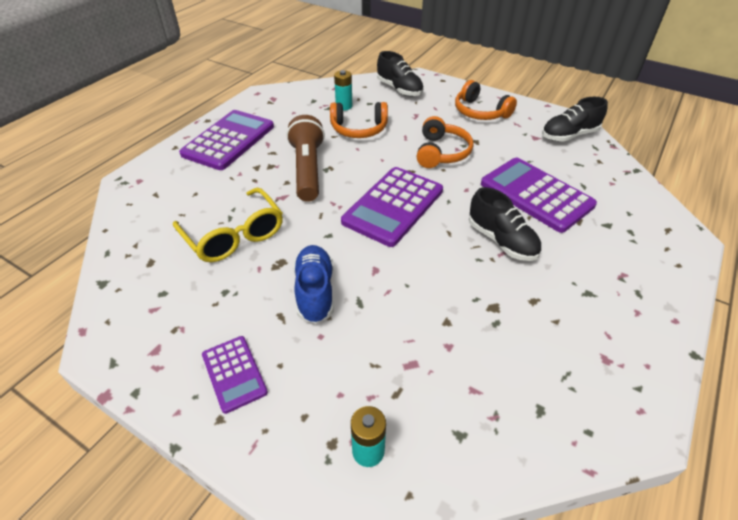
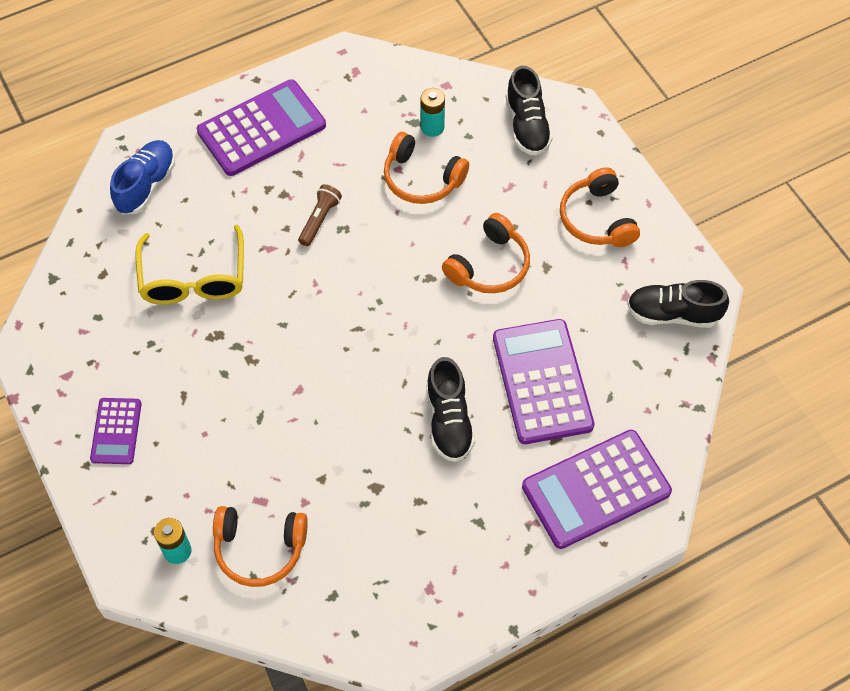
camera: 30 degrees right, 15 degrees up
brown flashlight [286,115,325,202] -> brown flashlight [298,184,342,246], size x0.52
blue shoe [293,245,334,324] -> blue shoe moved to [110,140,175,214]
purple calculator [341,167,443,247] -> purple calculator moved to [522,430,672,549]
none -> orange headphones [213,506,308,587]

